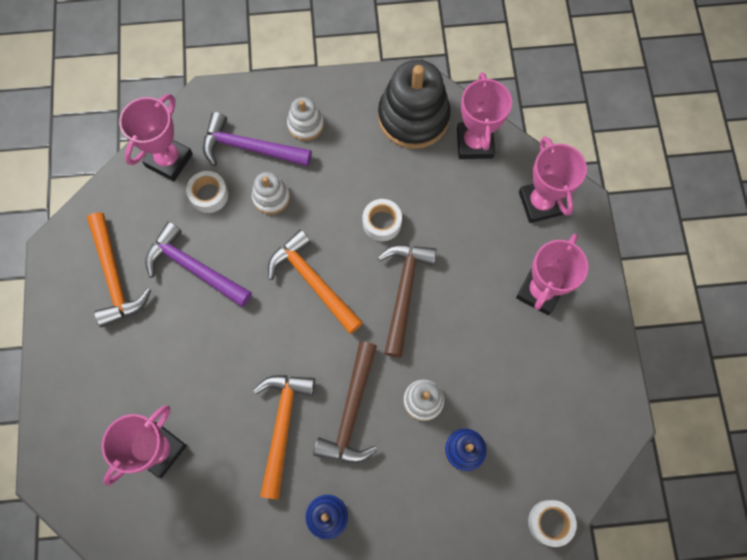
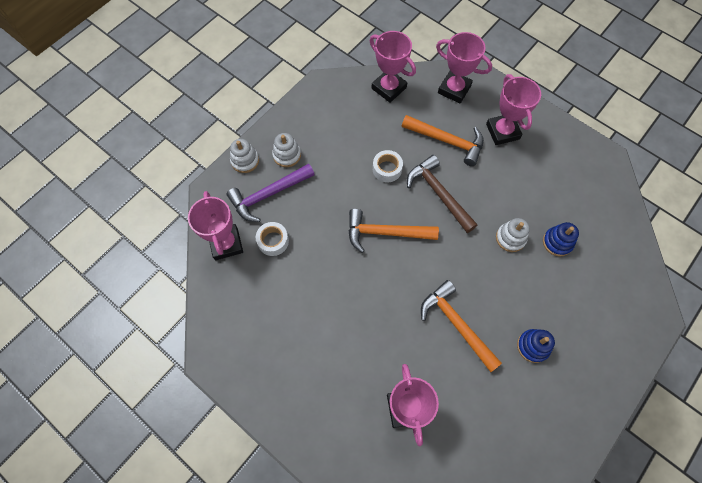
camera: 45 degrees left, 5 degrees down
orange hammer [87,212,151,327] -> orange hammer moved to [402,115,484,166]
purple hammer [145,222,252,307] -> none
white stacking toy [252,172,290,214] -> white stacking toy moved to [230,139,259,173]
brown hammer [313,341,377,463] -> none
black stacking toy [378,60,451,149] -> none
white tape [528,500,577,547] -> none

